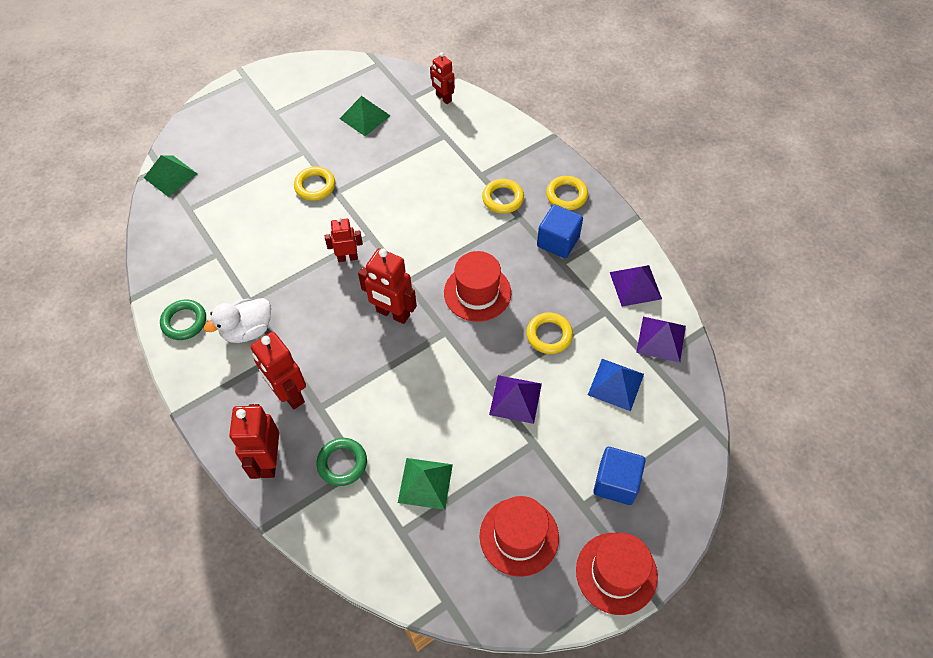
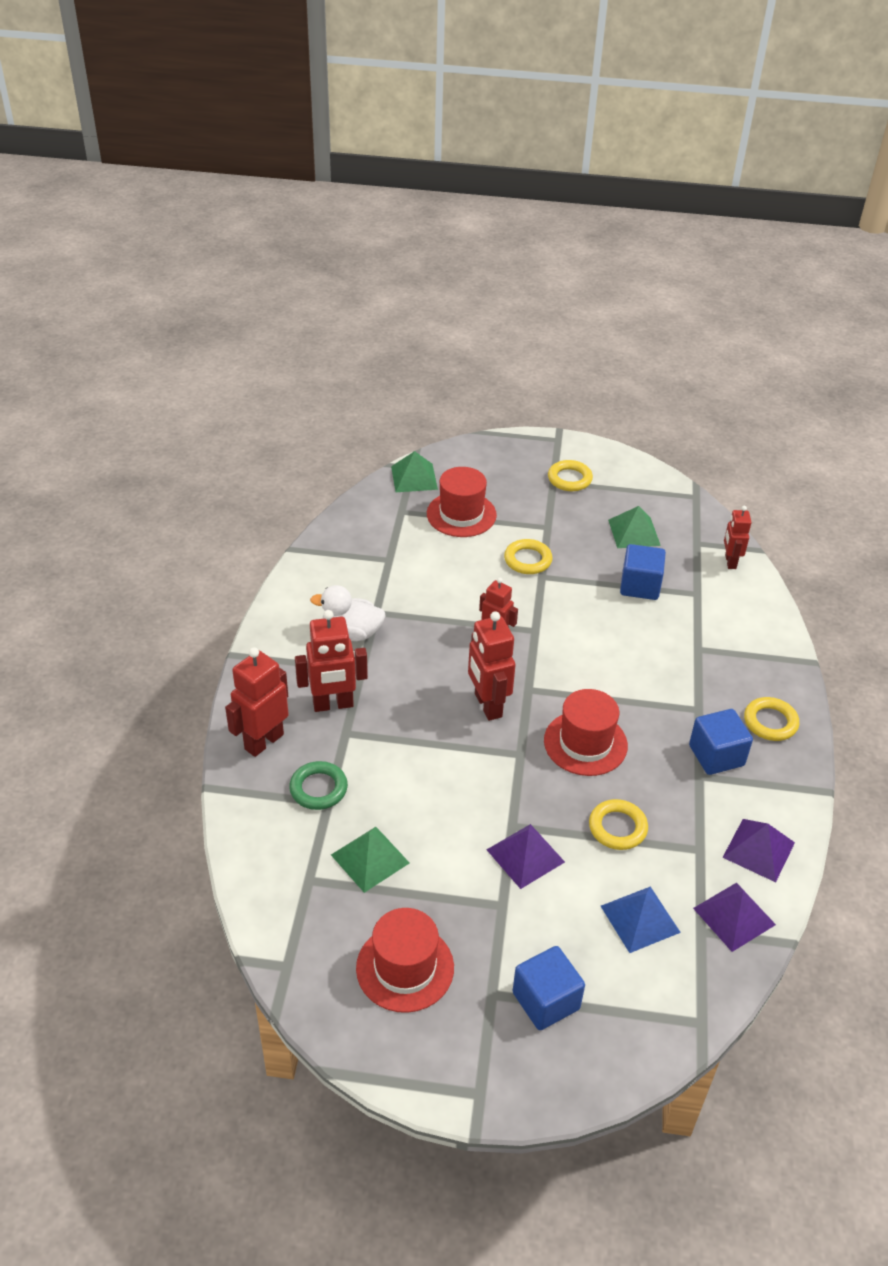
camera: 40 degrees right, 15 degrees down
green ring [160,300,206,340] -> none
red robot [251,332,306,409] -> red robot turned 105 degrees counterclockwise [295,610,368,712]
yellow ring [482,179,524,214] -> yellow ring moved to [548,460,593,491]
red hat [576,533,658,615] -> red hat moved to [427,467,497,537]
none -> blue cube [620,544,666,600]

